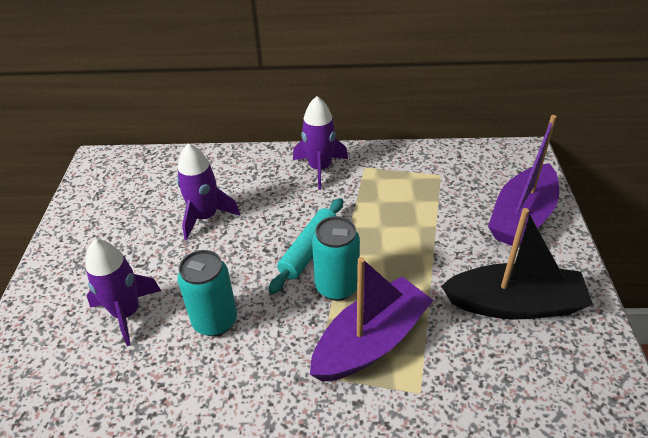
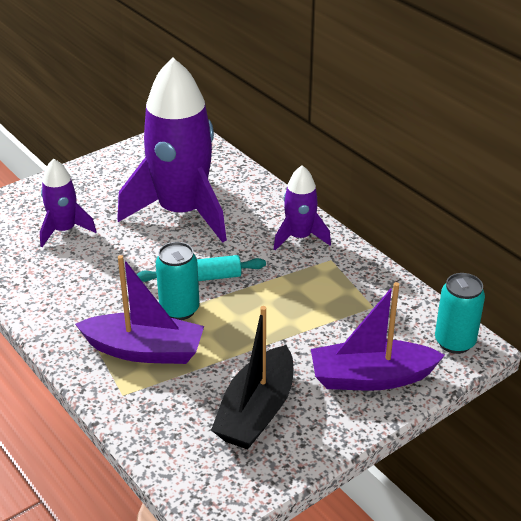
camera: 50 degrees right, 5 degrees down
purple rocket [177,143,240,240] -> purple rocket [117,57,227,243], size x2.05
turquoise can [178,250,237,336] -> turquoise can moved to [435,273,485,354]
black boat [441,208,593,320] -> black boat turned 60 degrees clockwise [211,306,293,450]

